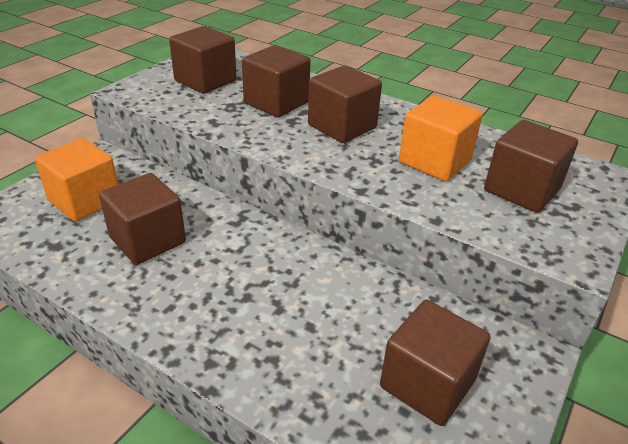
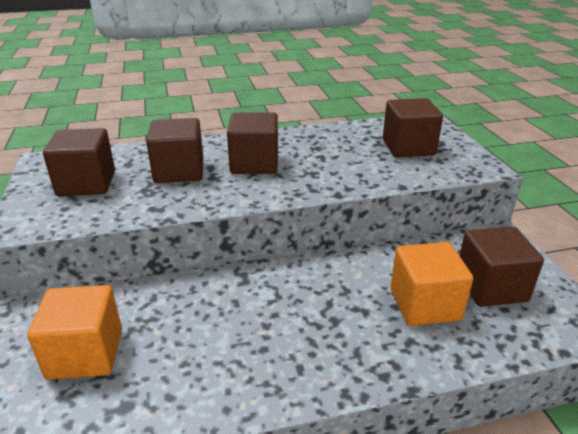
camera: 45 degrees left, 5 degrees down
brown cube [99,173,186,265] -> none
orange cube [399,95,483,181] -> orange cube moved to [391,242,473,326]

